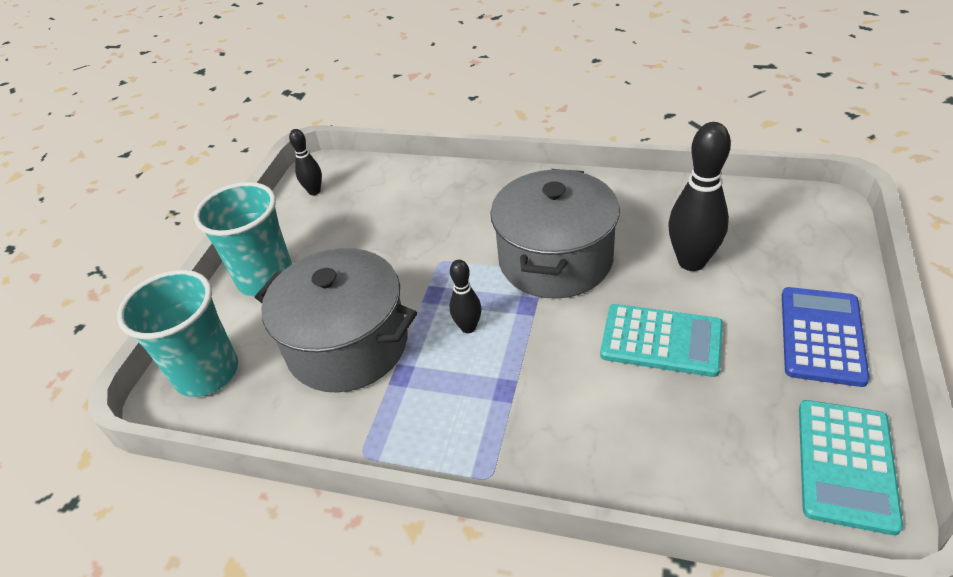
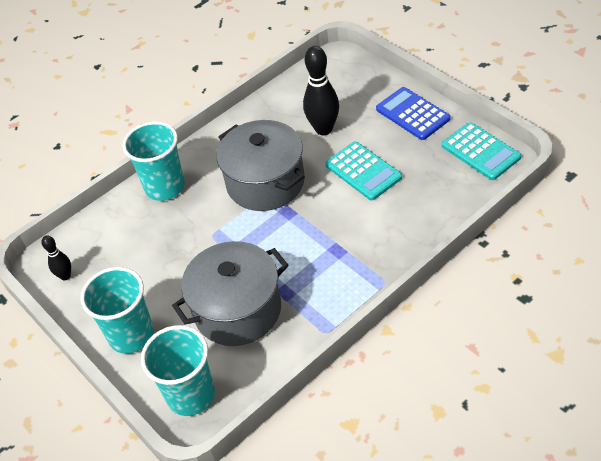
camera: 55 degrees left, 5 degrees up
black bowling pin [450,260,481,333] -> none
turquoise calculator [600,304,723,377] -> turquoise calculator turned 90 degrees clockwise [325,141,402,200]
none -> turquoise cup [122,121,185,201]

